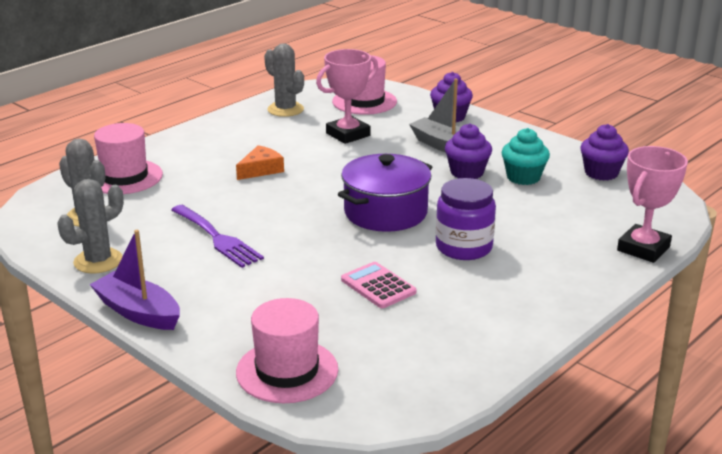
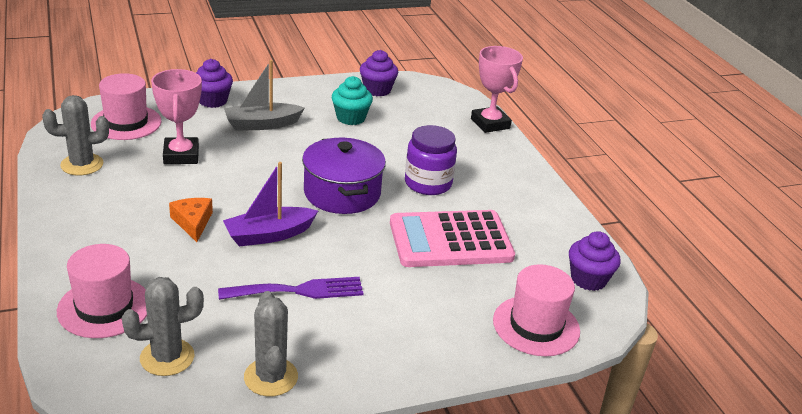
camera: 65 degrees left, 5 degrees up
purple boat [89,230,180,330] -> purple boat moved to [223,162,318,247]
pink calculator [341,262,417,308] -> pink calculator [390,210,515,267], size x1.95
purple cupcake [445,123,492,179] -> purple cupcake moved to [569,231,621,291]

